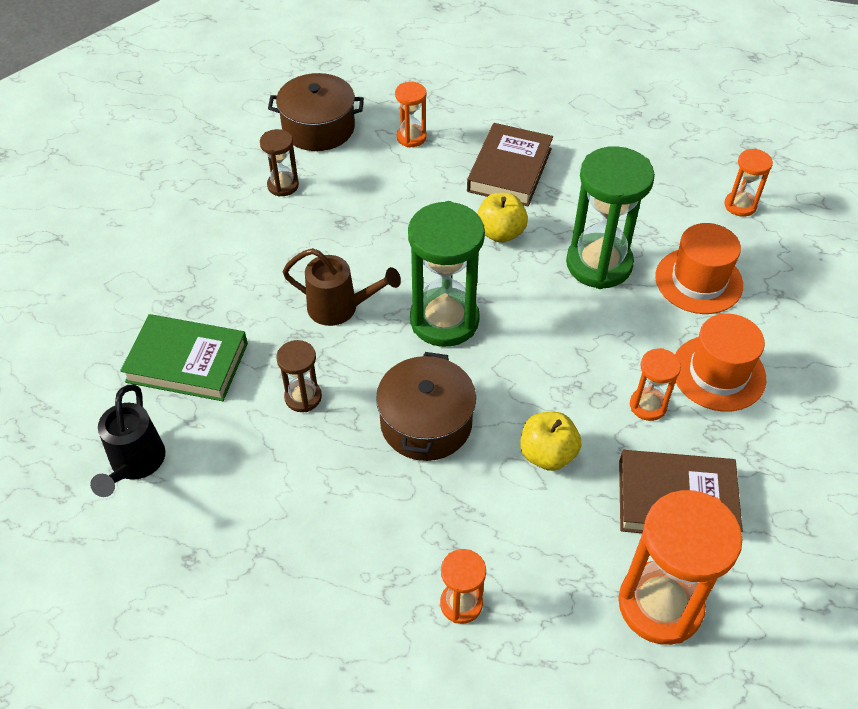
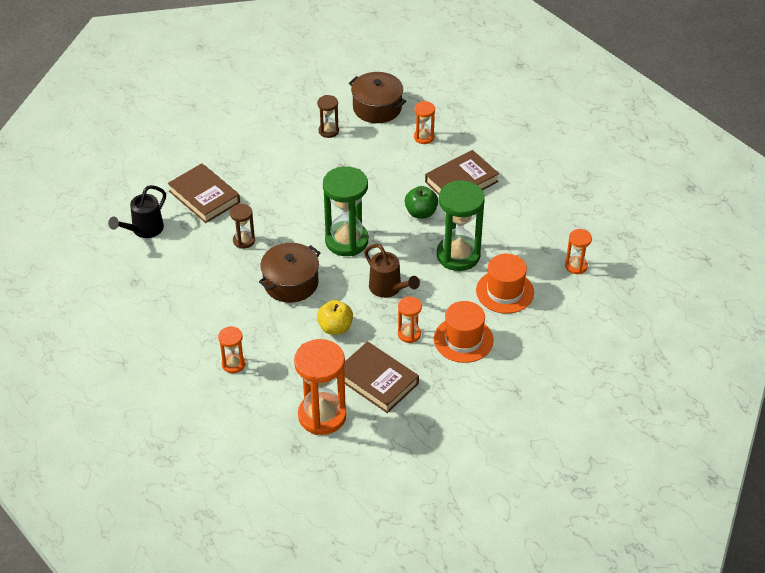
camera: 35 degrees right, 5 degrees down
green book [120,314,248,401] -> brown book [168,163,240,223]
brown watering can [283,248,401,326] -> brown watering can moved to [364,244,420,298]
yellow apple [477,193,528,243] -> green apple [405,186,438,218]

